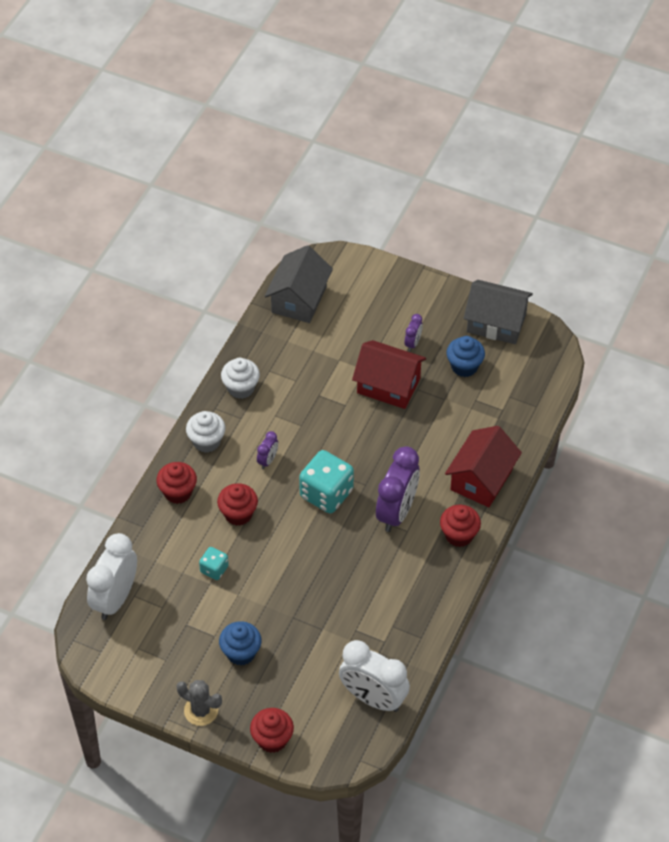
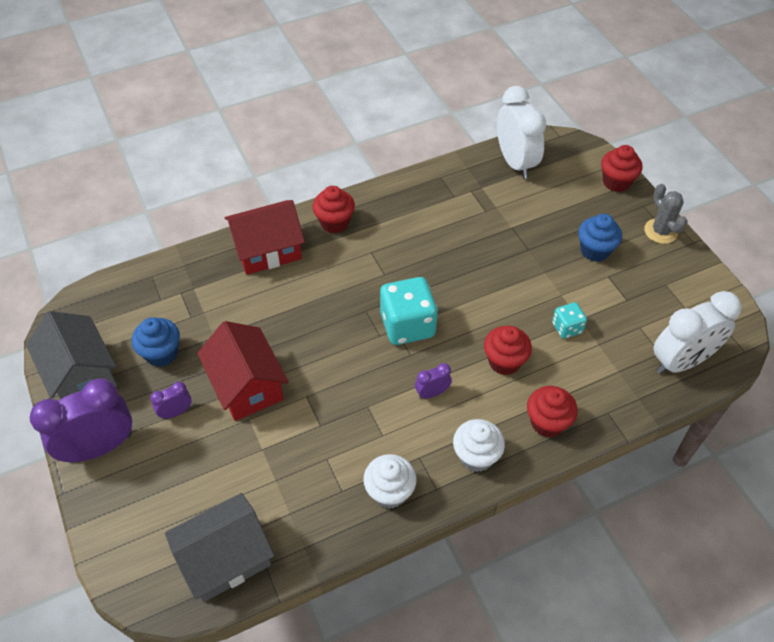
camera: 140 degrees left, 0 degrees up
purple clock [376,446,420,532] -> purple clock moved to [30,378,132,463]

